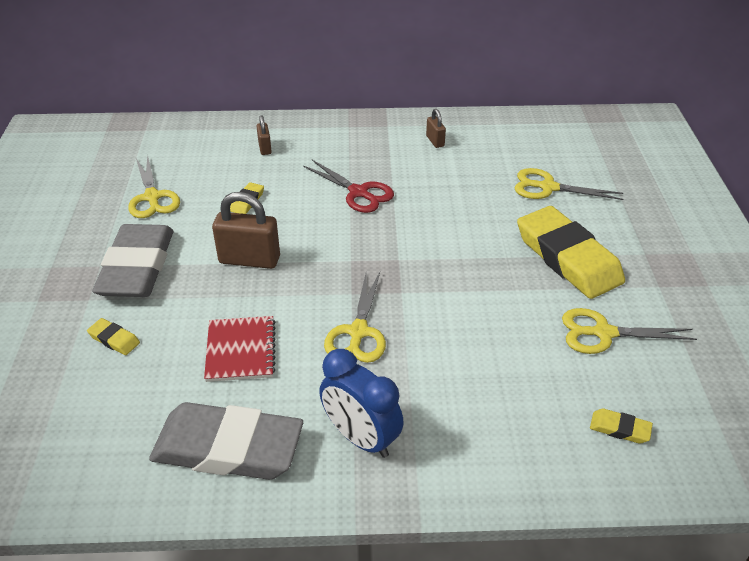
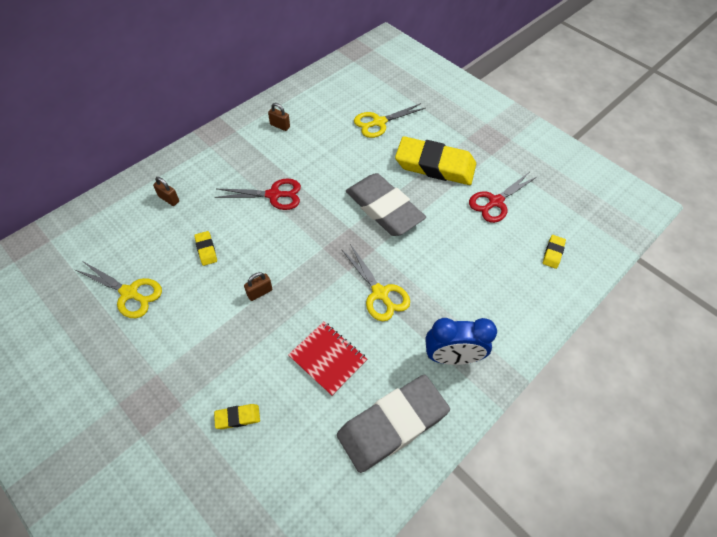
camera: 45 degrees left, 15 degrees up
grey eraser [92,224,173,297] -> grey eraser moved to [346,173,426,236]
brown padlock [212,192,280,269] -> brown padlock [244,272,272,301], size x0.52
yellow scissors [562,308,697,354] -> red scissors [469,172,538,223]
yellow eraser [590,408,653,444] -> yellow eraser turned 45 degrees counterclockwise [543,235,566,269]

